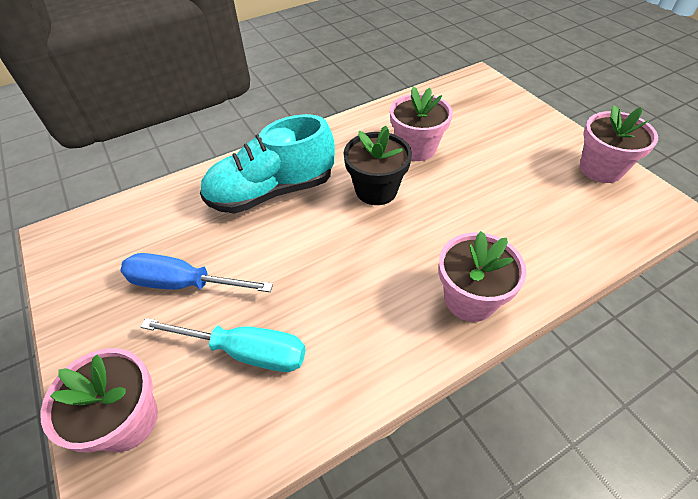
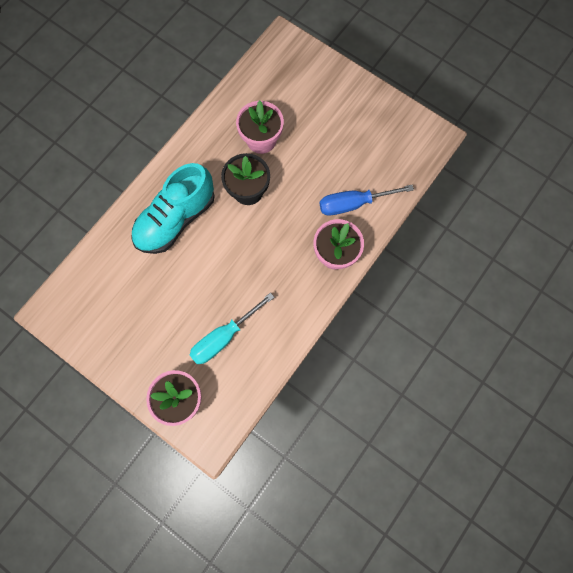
camera: 25 degrees left, 25 degrees up
blue screwdriver [120,253,273,292] -> blue screwdriver moved to [319,185,414,216]
turquoise screwdriver [141,318,306,372] -> turquoise screwdriver turned 150 degrees clockwise [190,293,274,364]
pink flower pot [580,105,658,183] -> none

